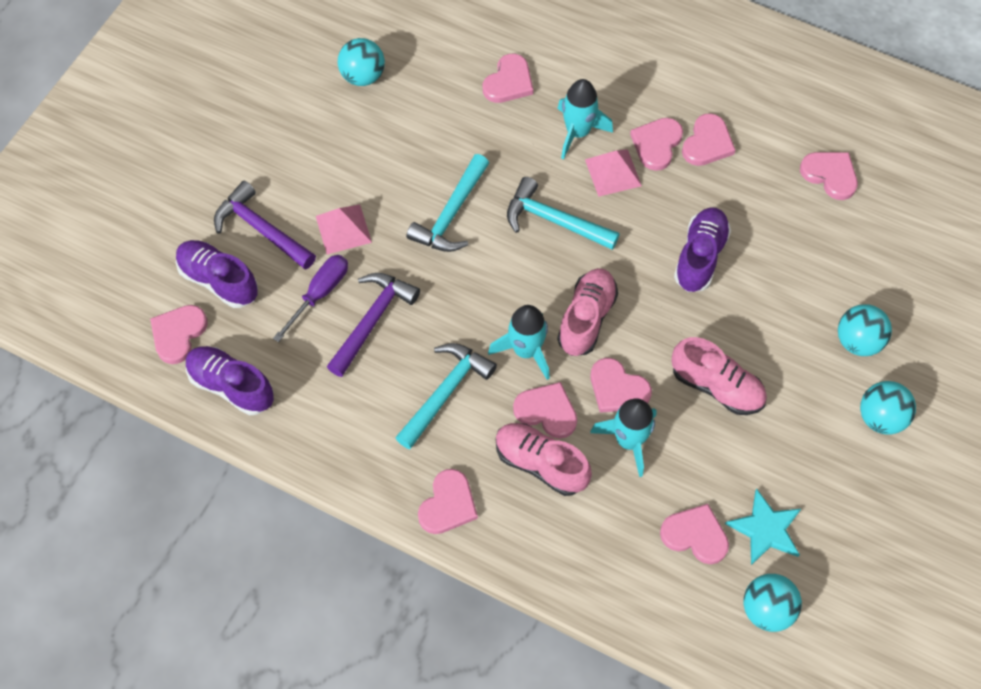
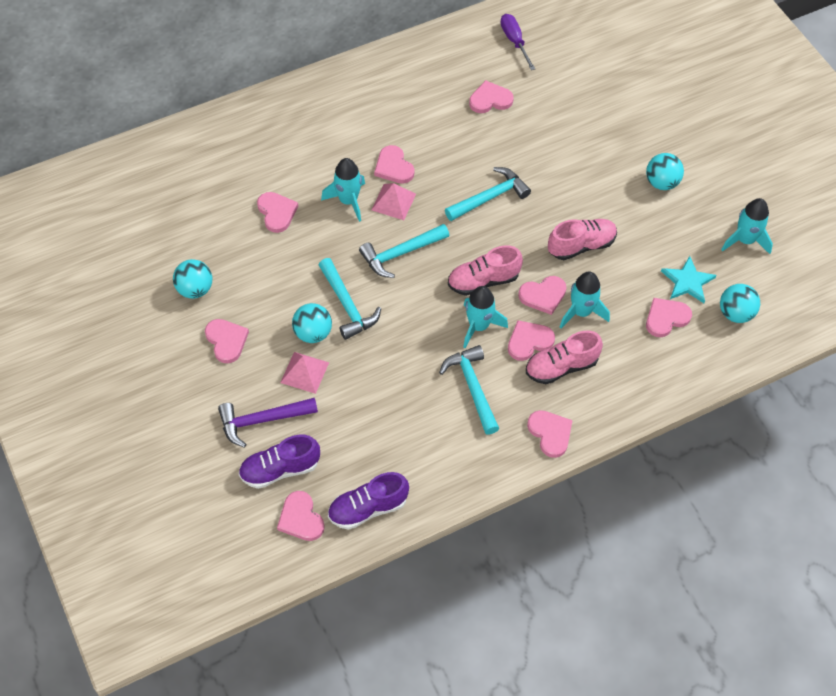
camera: 55 degrees left, 5 degrees down
purple screwdriver [273,255,348,342] -> purple screwdriver moved to [501,14,535,70]
purple hammer [327,273,420,377] -> none
pink shoe [557,268,618,356] -> pink shoe turned 75 degrees counterclockwise [448,246,523,296]
purple shoe [674,207,731,292] -> turquoise hammer [445,167,531,221]
pink heart [682,113,736,166] -> pink heart moved to [205,319,249,363]
turquoise ball [838,304,892,356] -> turquoise ball moved to [292,303,332,343]
none -> turquoise rocket [721,198,773,254]

